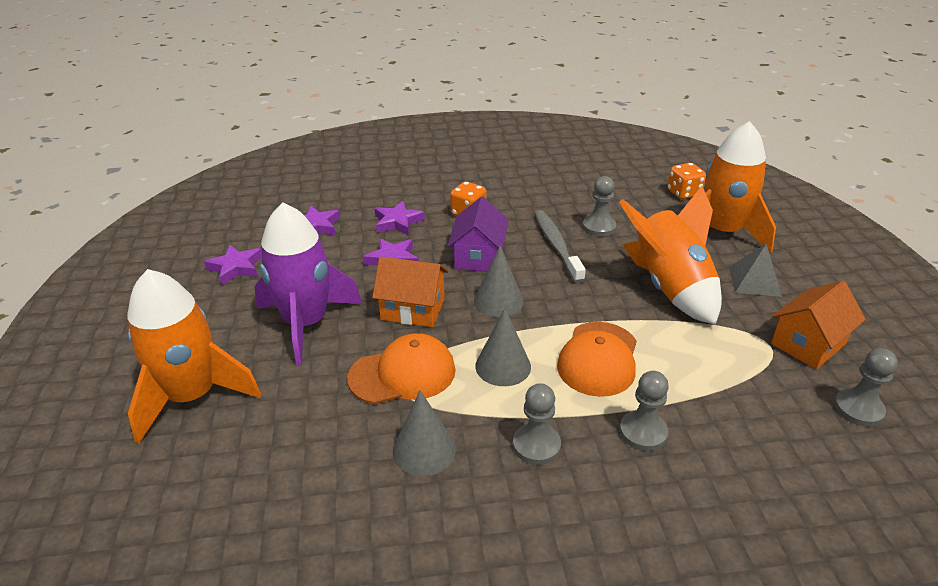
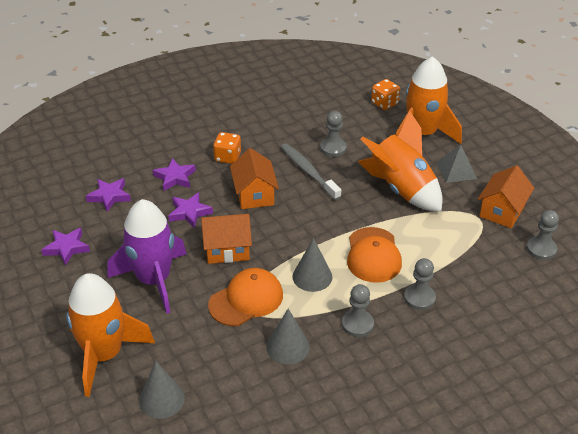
camera: 20 degrees left, 5 degrees up
purple house [448,196,508,272] -> orange house [230,148,279,209]
grey cone [474,246,524,317] -> grey cone moved to [139,361,185,419]

